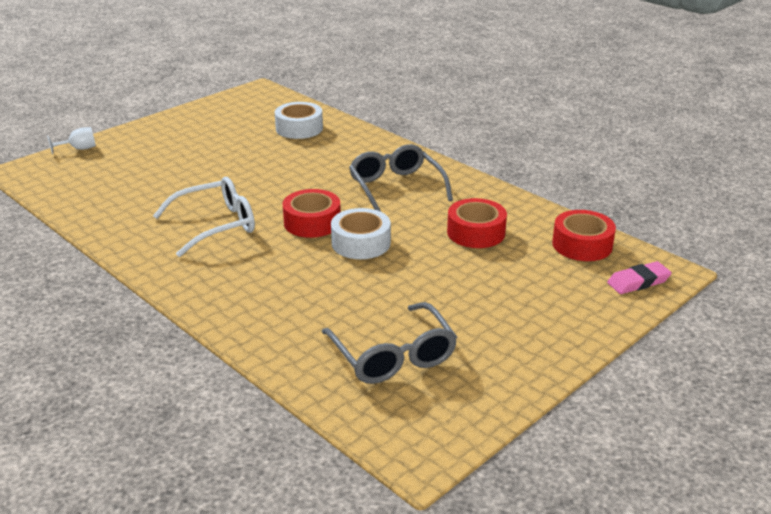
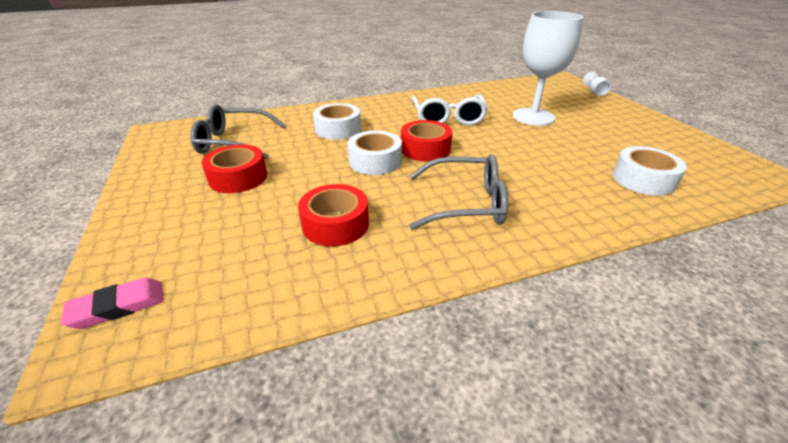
camera: 115 degrees right, 5 degrees up
red tape [552,210,616,261] -> red tape moved to [202,144,267,193]
pink eraser [607,261,672,294] -> pink eraser turned 60 degrees clockwise [61,277,163,329]
none -> white tape [313,103,361,140]
none -> white goblet [512,11,583,126]

